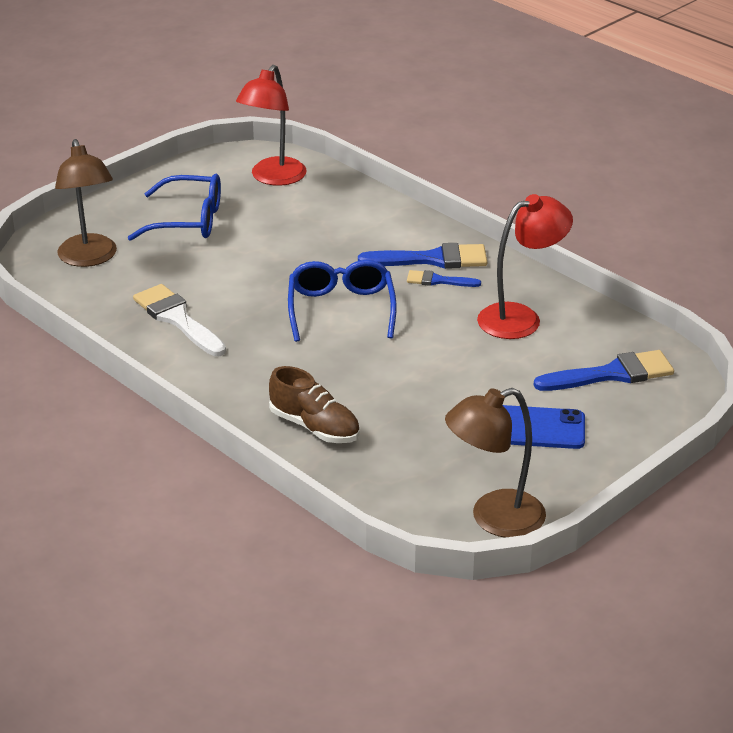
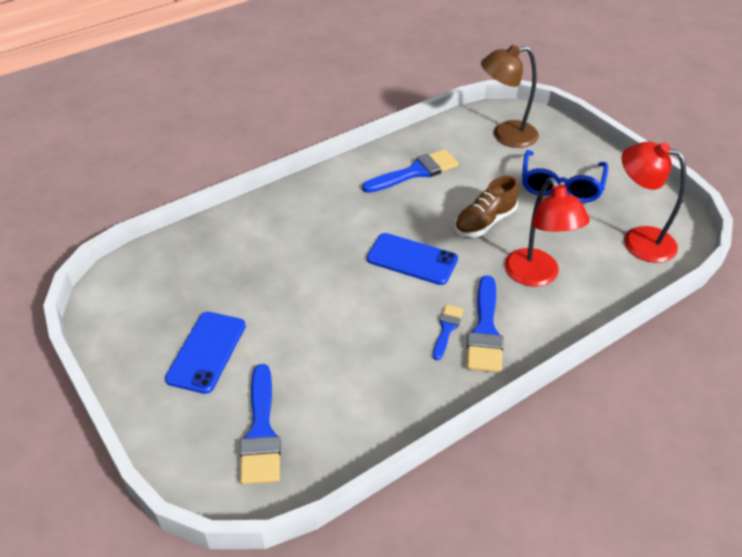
camera: 100 degrees right, 10 degrees up
white brush [133,284,226,356] -> blue brush [362,149,459,193]
brown shoe [269,366,360,443] -> brown shoe moved to [455,176,519,237]
blue glasses [288,260,397,342] -> blue phone [367,233,458,285]
brown lamp [445,388,546,538] -> none
red lamp [477,194,573,339] -> red lamp moved to [505,177,590,287]

